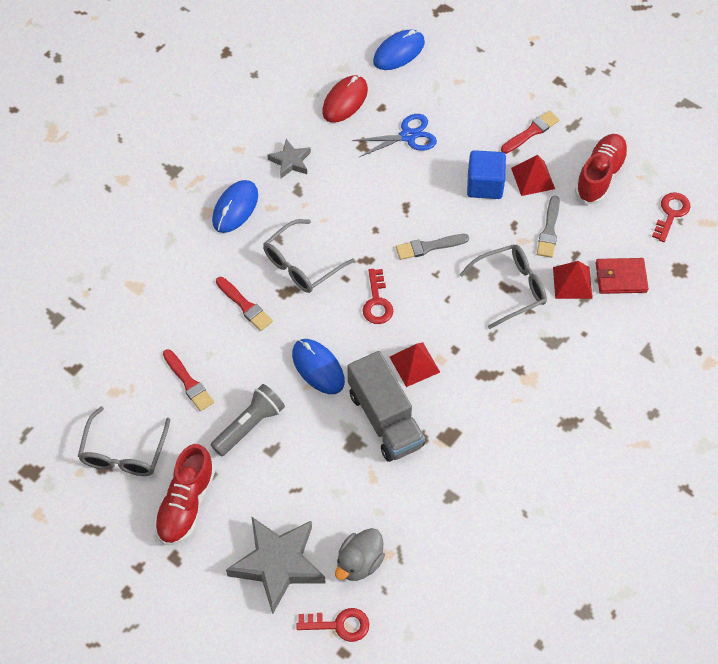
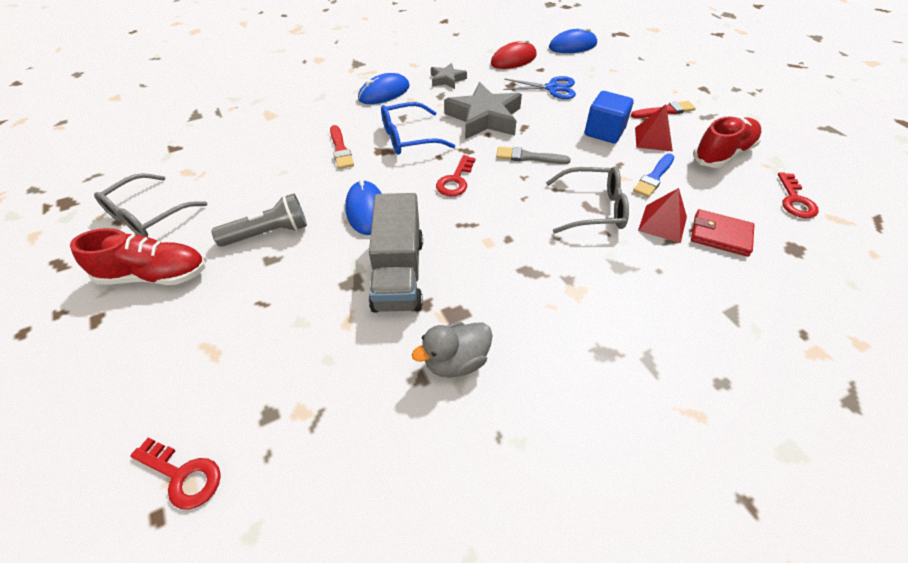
camera: 25 degrees right, 10 degrees down
red shoe [154,444,215,545] -> red shoe turned 135 degrees counterclockwise [70,228,206,285]
red brush [163,349,214,411] -> none
grey star [226,516,325,614] -> grey star moved to [444,82,522,139]
grey glasses [263,219,355,293] -> blue glasses [381,102,455,155]
grey duck [335,528,385,581] -> grey duck moved to [412,322,493,378]
red pyramid [390,342,440,387] -> none
grey brush [537,195,560,258] -> blue brush [633,154,674,198]
red key [652,192,690,242] -> red key turned 135 degrees clockwise [778,172,819,218]

